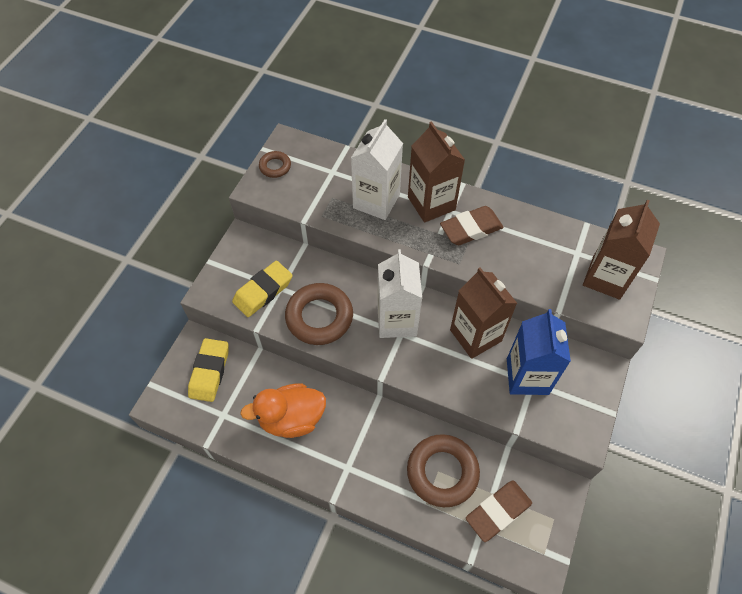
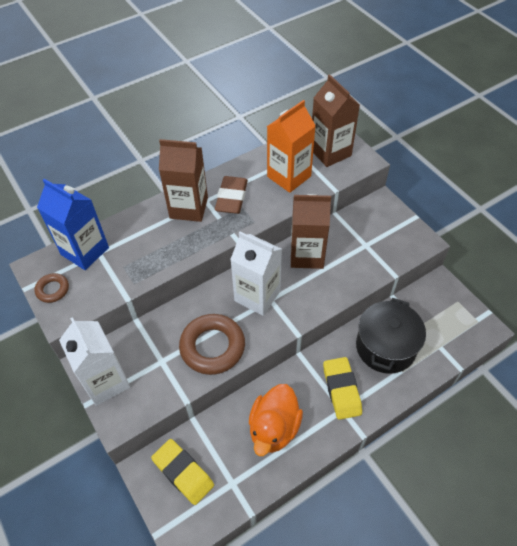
camera: 55 degrees left, 5 degrees down
yellow eraser [232,261,293,317] -> yellow eraser moved to [323,357,362,420]
white carton [351,119,403,220] -> white carton moved to [59,317,130,406]
brown ring [407,434,480,507] -> black pot [356,298,426,374]
brown eraser [466,481,532,542] -> none
blue carton [507,309,571,395] -> blue carton moved to [37,179,109,270]
none -> orange carton [267,100,316,193]

